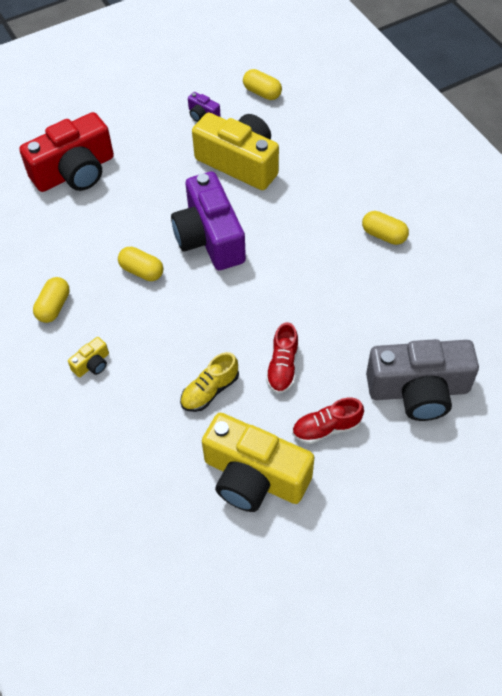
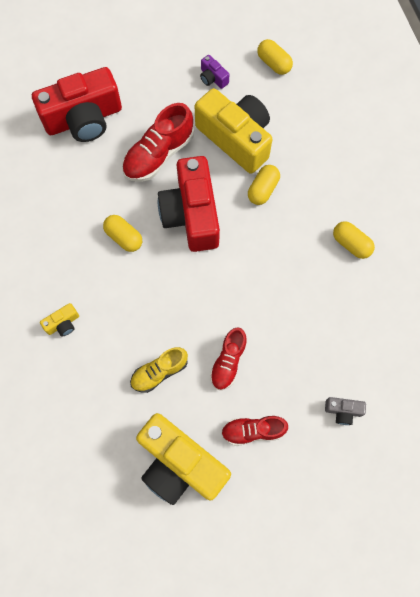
camera: 10 degrees right, 15 degrees up
yellow capsule [33,277,70,323] -> yellow capsule moved to [248,165,280,205]
purple camera [171,172,246,270] -> red camera [158,156,220,252]
grey camera [366,339,479,421] -> grey camera [325,397,366,425], size x0.41
none -> red shoe [122,103,194,182]

